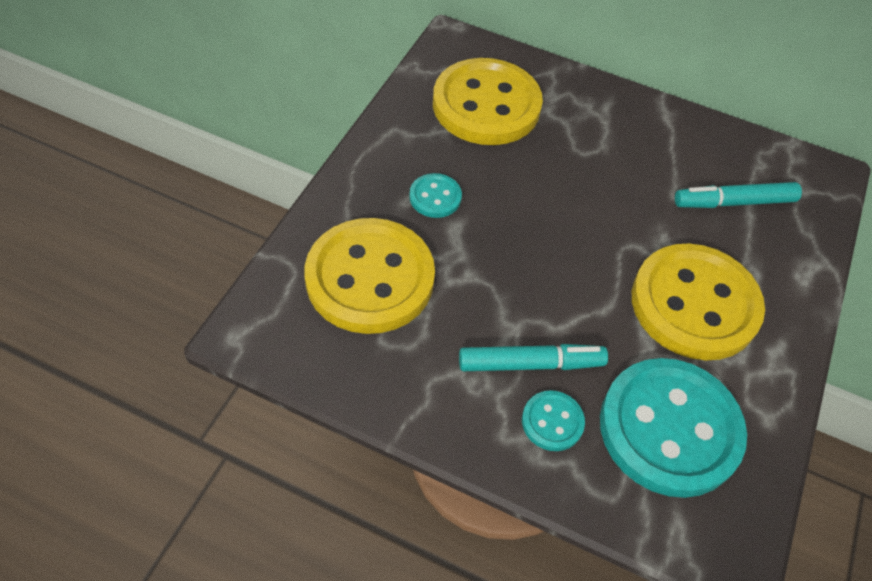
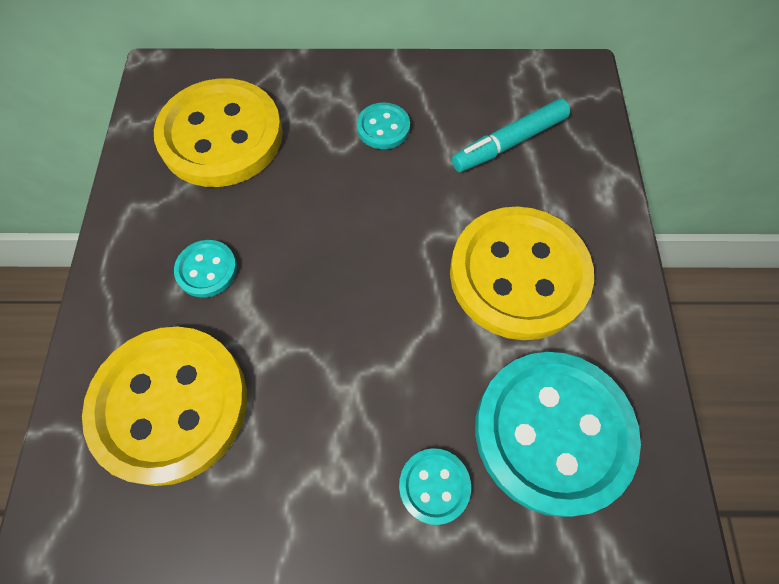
camera: 20 degrees left, 10 degrees up
turquoise marker [459,344,608,371] -> none
none -> turquoise button [357,102,410,149]

